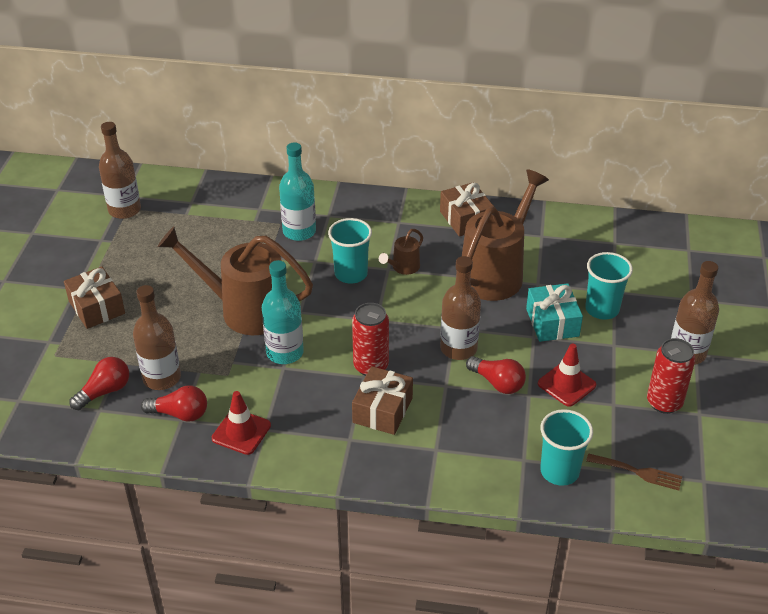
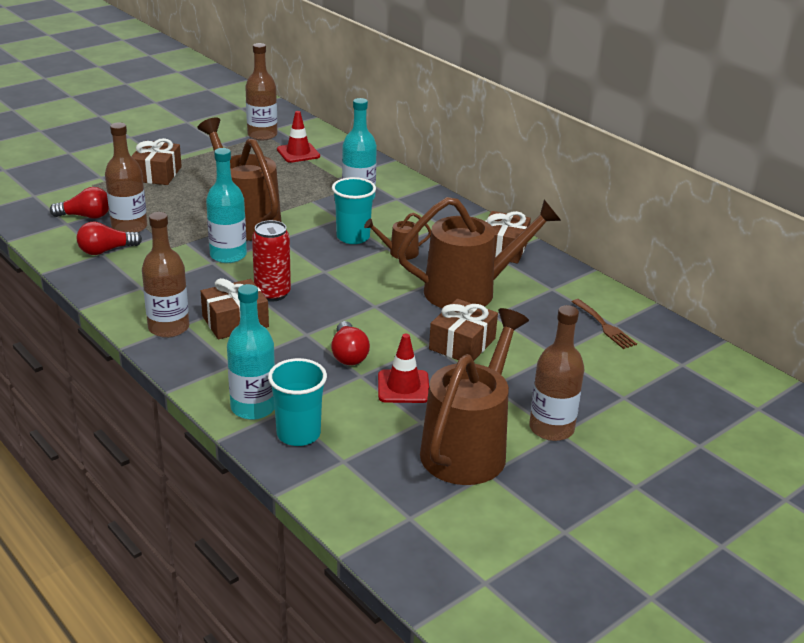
camera: 40 degrees right, 10 degrees down
red light bulb [141,386,207,422] -> red light bulb turned 105 degrees clockwise [77,222,142,255]
red traffic cone [212,391,271,455] -> red traffic cone moved to [277,111,320,163]
brown bottle [440,256,481,360] -> brown bottle moved to [142,212,189,338]
turquoise gift [526,283,583,342] -> brown gift [429,299,498,361]
turquoise cup [585,252,633,320] -> none
brown fork [586,453,682,491] -> brown fork moved to [572,299,637,349]
red can [647,338,695,414] -> brown watering can [420,308,529,485]
none -> turquoise bottle [227,284,275,420]

